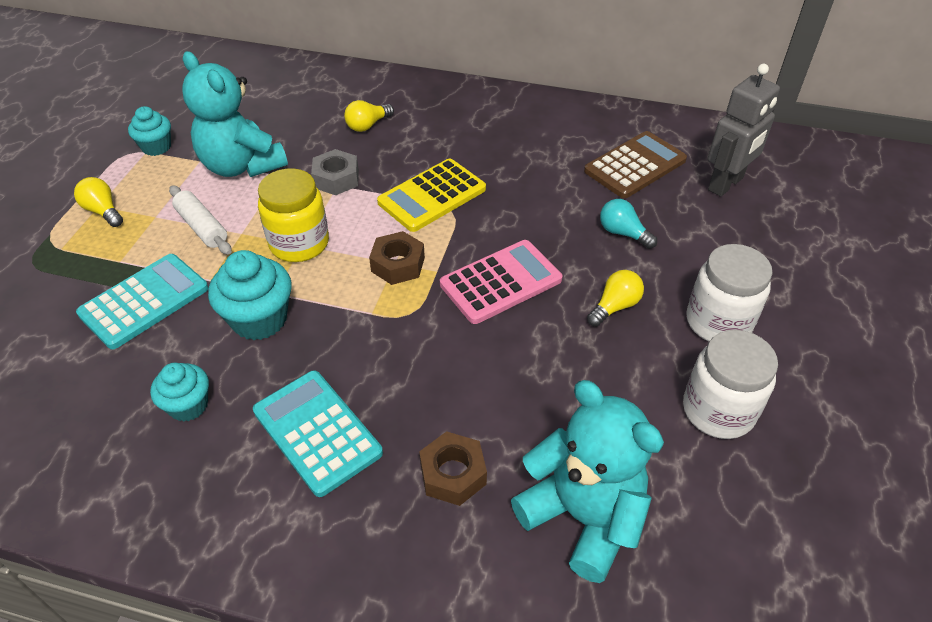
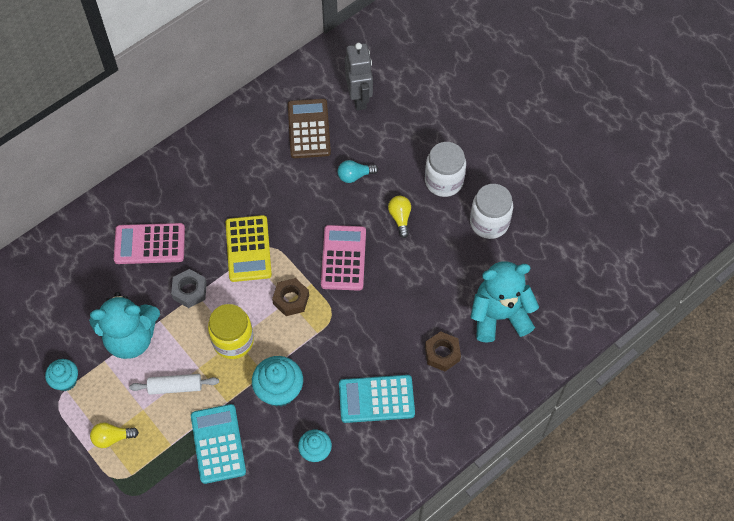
camera: 55 degrees left, 15 degrees up
yellow light bulb [344,100,394,132] -> pink calculator [114,223,185,264]

